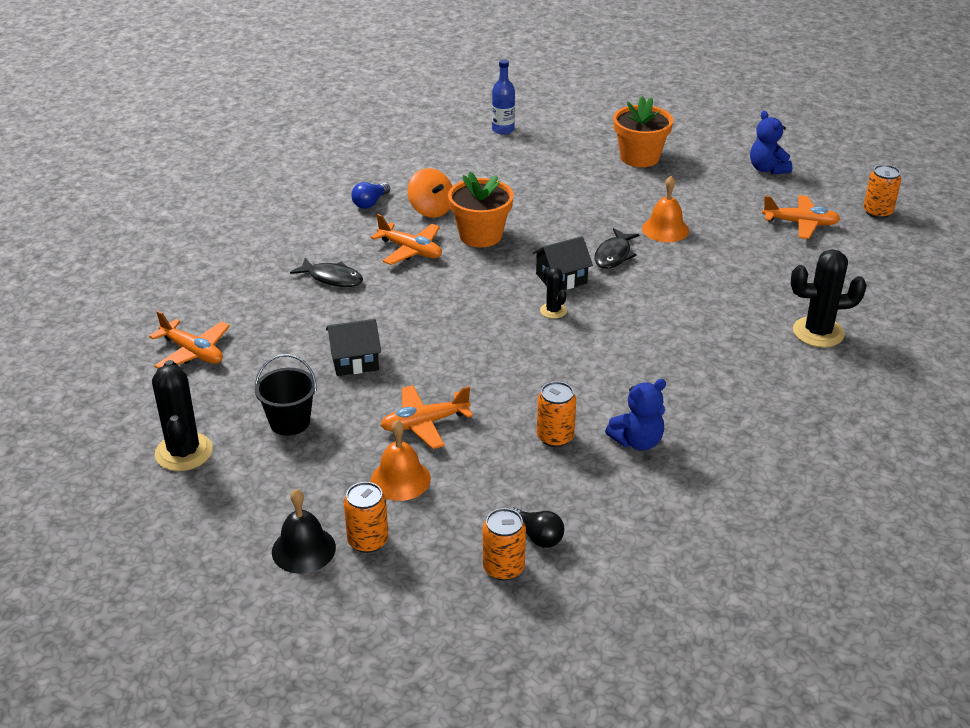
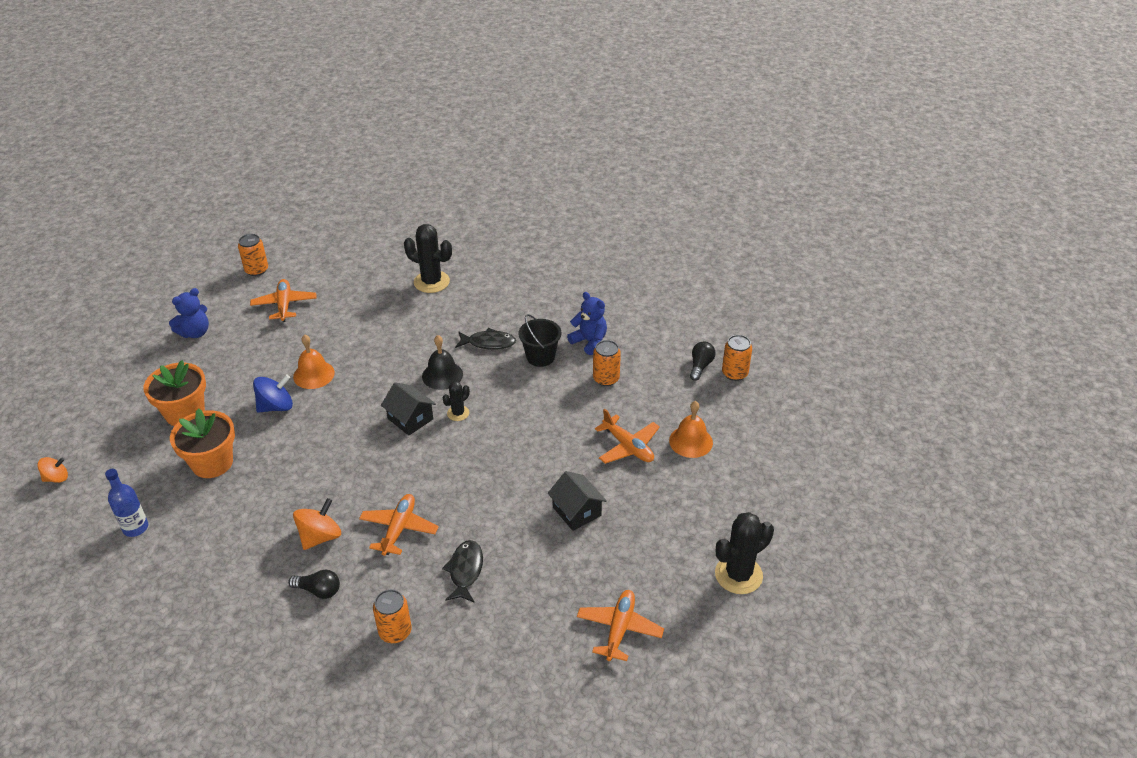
camera: 110 degrees left, 5 degrees up
black bucket [255,354,317,436] -> black bucket moved to [518,314,562,367]
black bell [272,489,336,574] -> black bell moved to [422,335,463,390]
orange can [344,482,389,553] -> orange can moved to [373,589,412,643]
blue light bulb [351,182,390,209] -> black light bulb [288,570,340,599]
orange flower pot [448,172,514,247] -> orange flower pot moved to [170,408,235,478]
black fish [594,228,639,269] -> black fish moved to [455,328,516,350]
black cactus [791,249,867,347] -> black cactus turned 45 degrees counterclockwise [404,224,452,293]
none -> orange spinning top [37,457,68,483]
none -> blue spinning top [253,374,293,413]

